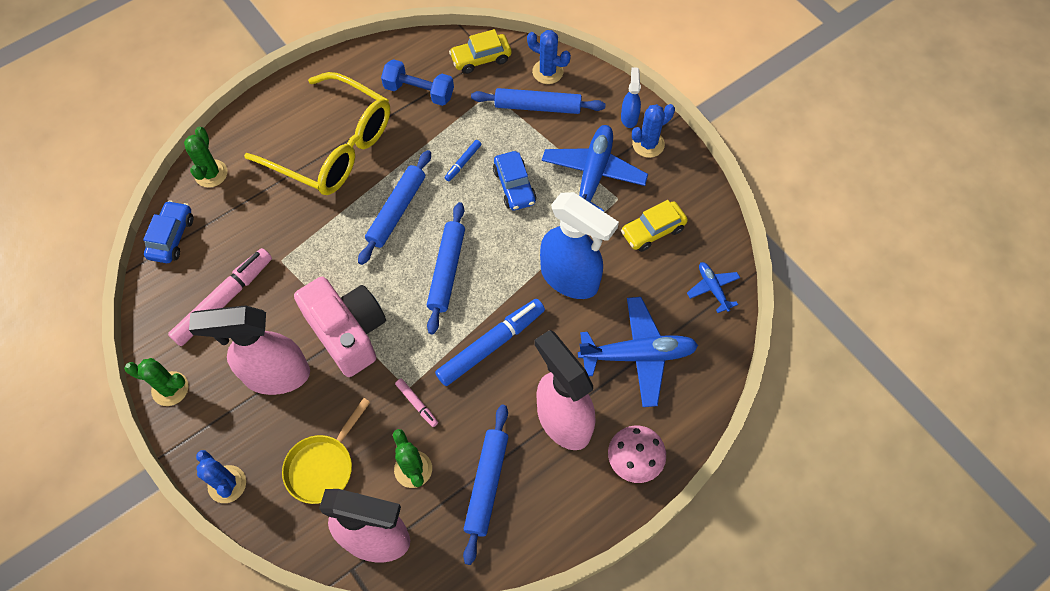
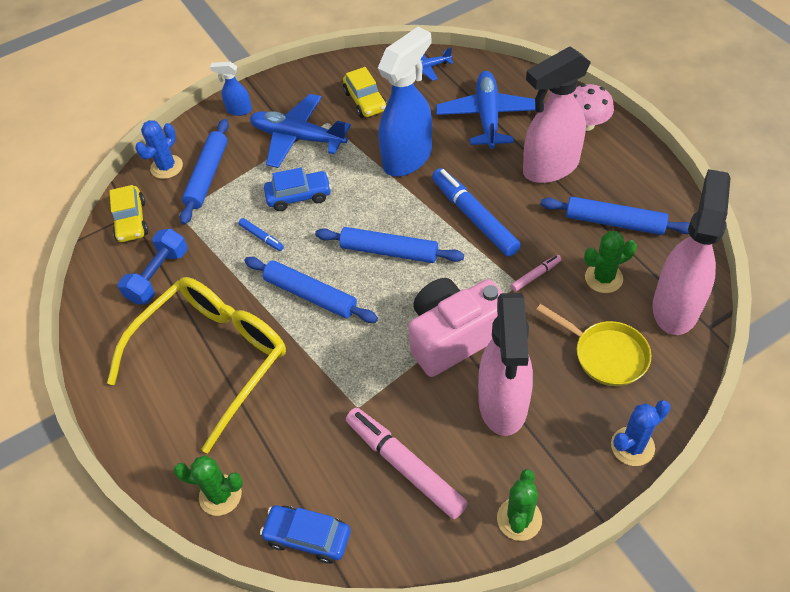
camera: 80 degrees left, 10 degrees down
blue cactus [632,104,675,158] -> none

